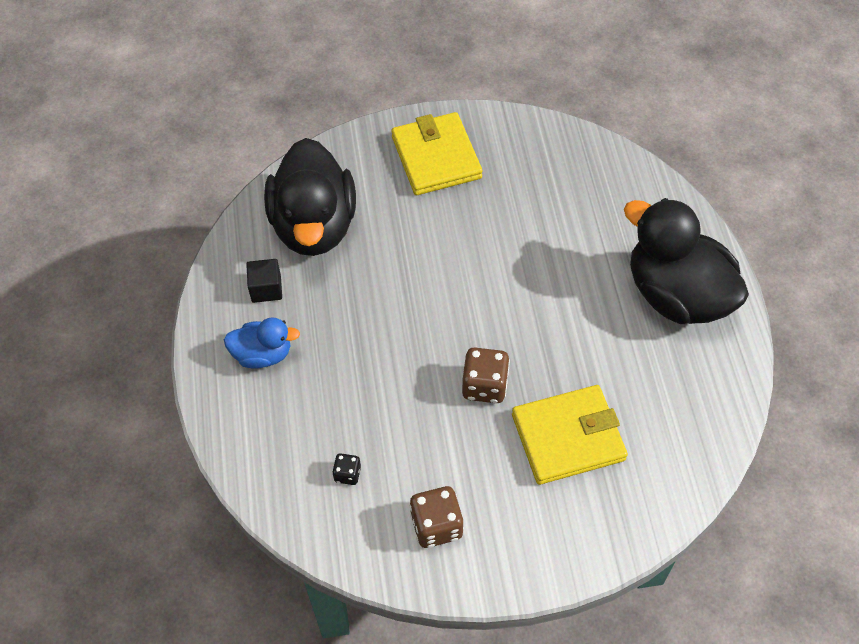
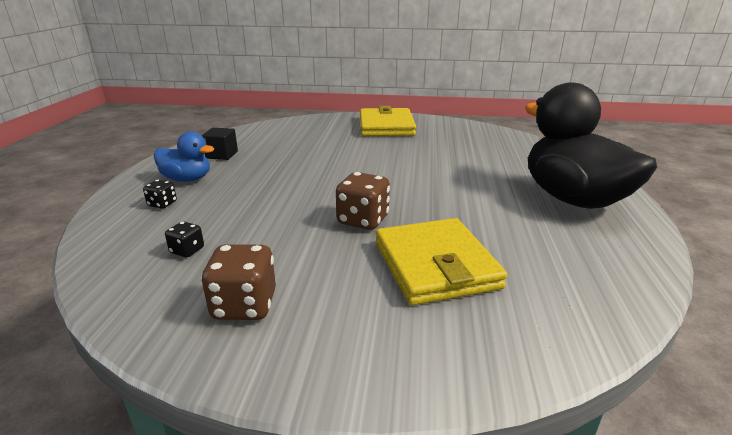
camera: 15 degrees right, 30 degrees down
black duck [264,138,356,256] -> none
yellow wallet [512,385,628,485] -> yellow wallet turned 75 degrees clockwise [376,218,507,305]
none -> black dice [143,180,177,209]

